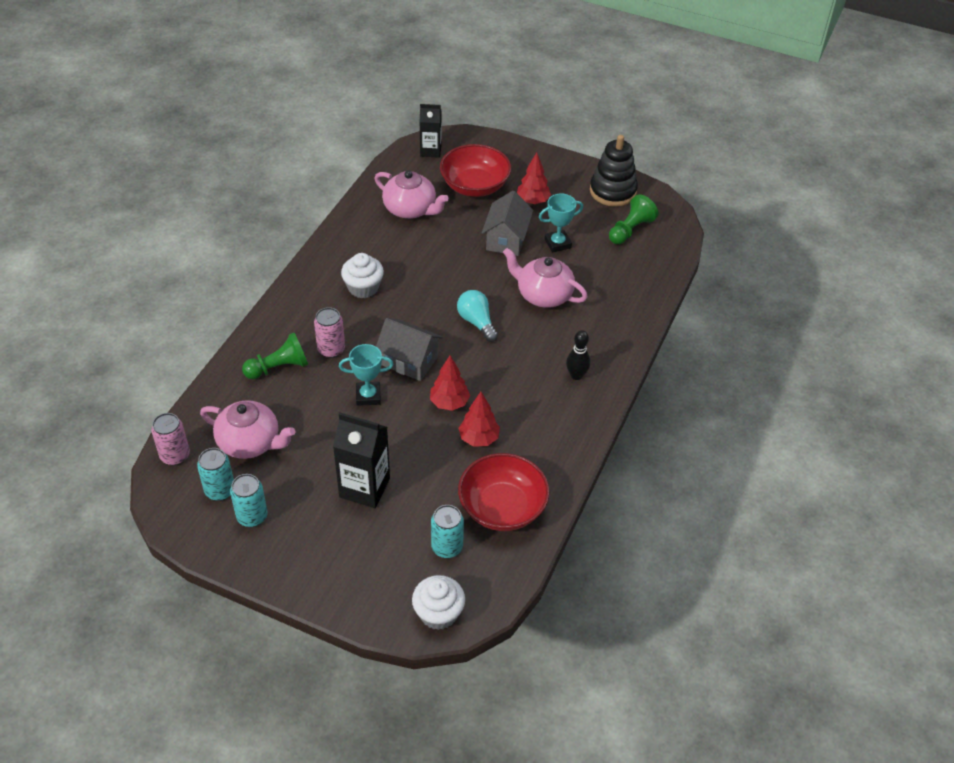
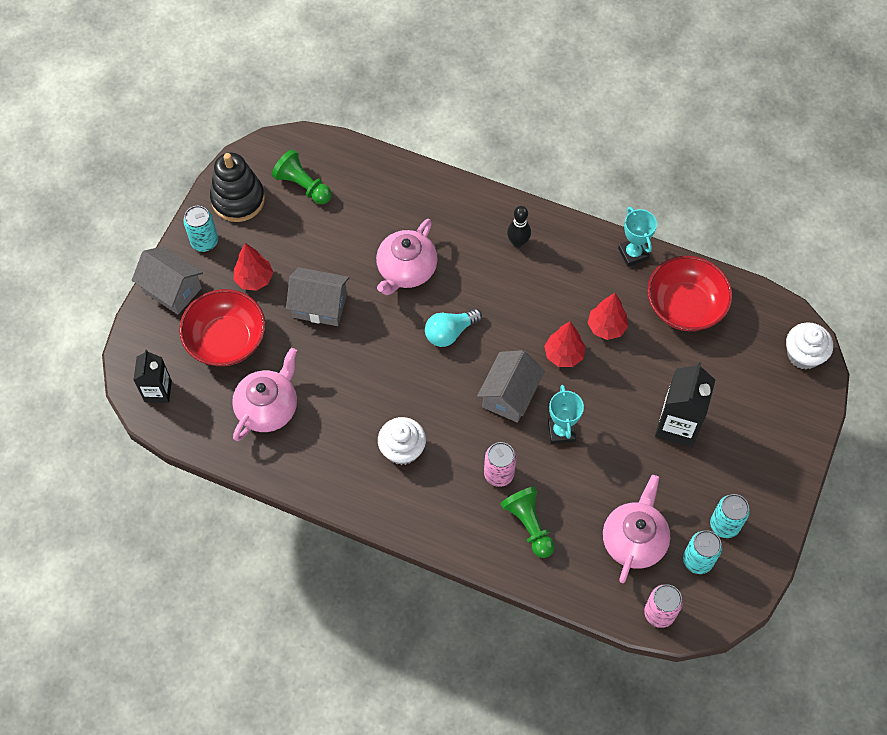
camera: 90 degrees left, 15 degrees up
turquoise can [431,505,464,558] -> turquoise can moved to [184,206,218,252]
turquoise trophy [539,194,583,253] -> turquoise trophy moved to [618,207,657,267]
none -> grey house [132,246,203,315]

